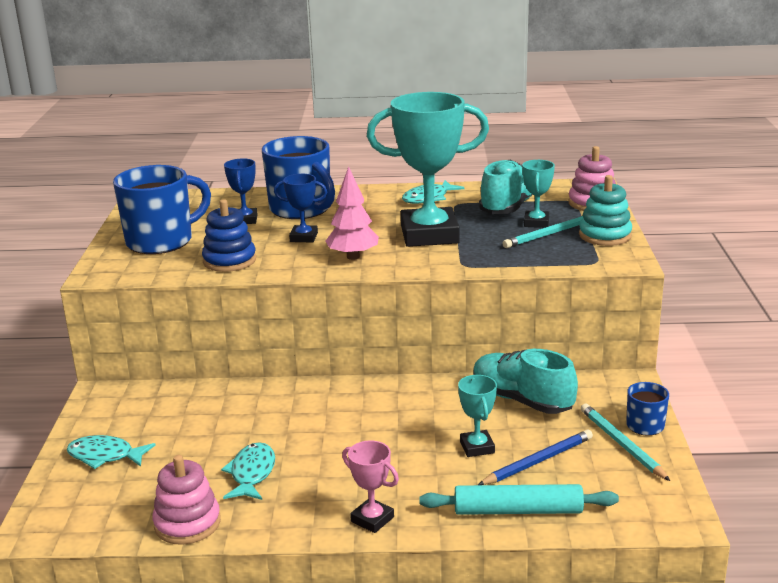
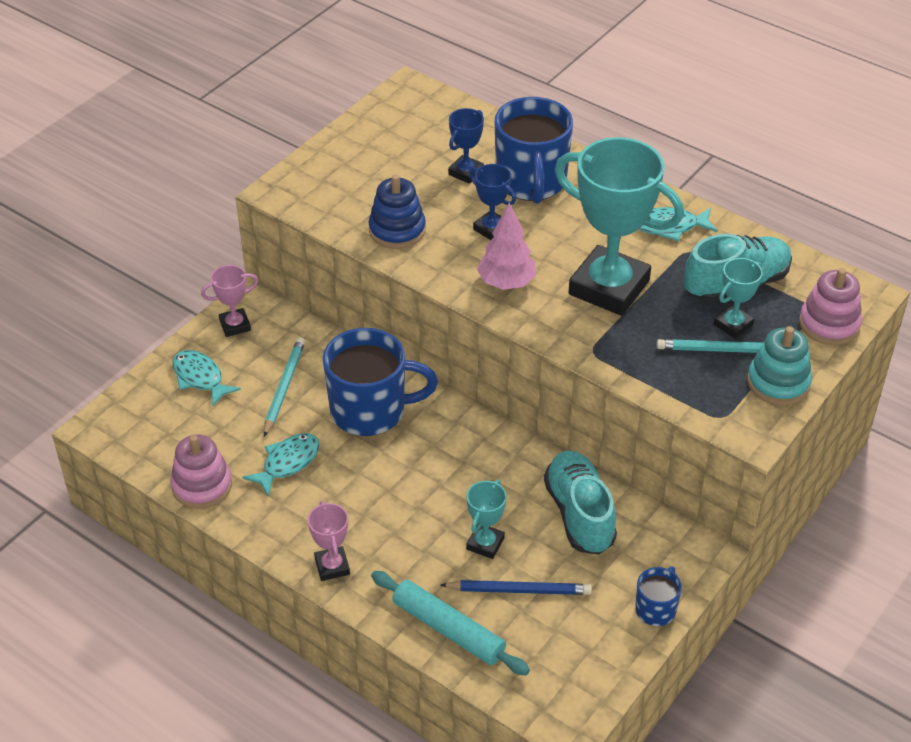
camera: 35 degrees right, 20 degrees up
blue mug [113,165,211,254] -> blue mug moved to [323,328,438,436]
turquoise pencil [581,404,670,481] -> turquoise pencil moved to [264,337,305,437]
none -> pink trophy [201,265,258,337]

